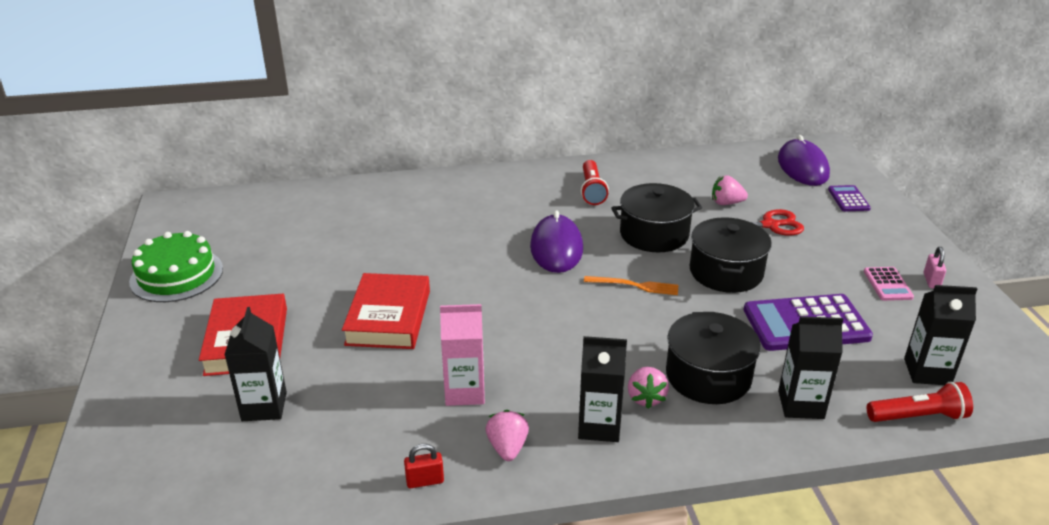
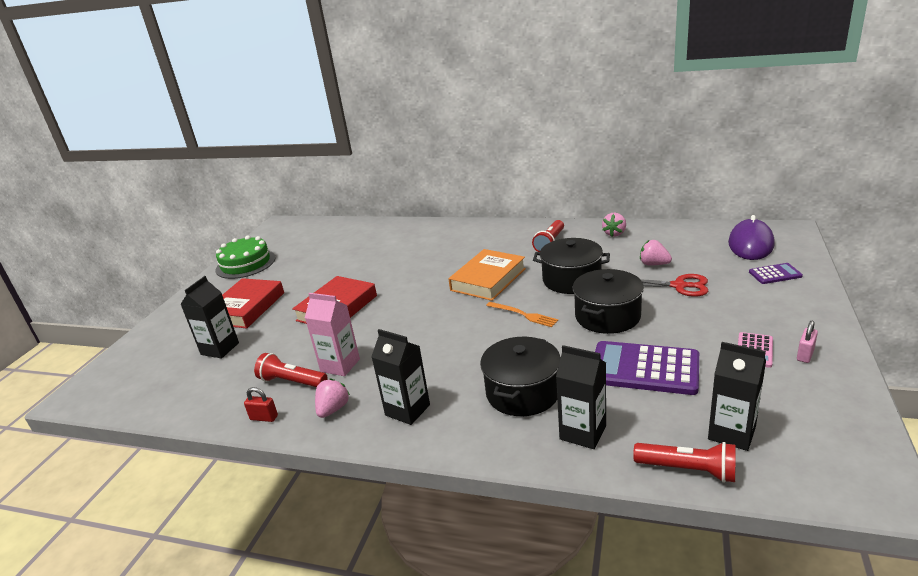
camera: 30 degrees right, 5 degrees down
purple mouse [530,210,583,273] -> orange book [448,249,526,301]
pink strawberry [628,367,669,409] -> pink strawberry moved to [602,213,626,237]
purple calculator [828,185,871,211] -> purple calculator turned 60 degrees clockwise [749,263,803,284]
none -> red flashlight [254,353,328,387]

